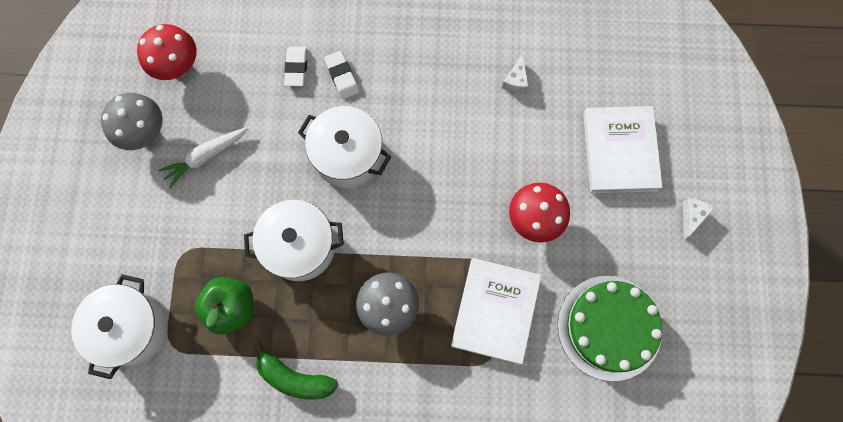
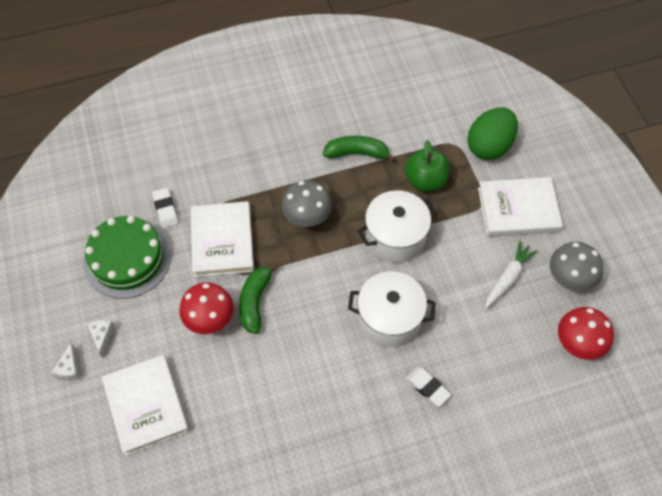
camera: 160 degrees right, 15 degrees down
white pot [71,274,168,379] -> green egg [467,108,518,160]
white eraser [284,47,307,86] -> white eraser moved to [152,188,178,228]
white cheese [502,53,529,94] -> white cheese moved to [87,320,115,358]
none -> green banana [239,262,279,334]
none -> white book [478,177,563,237]

